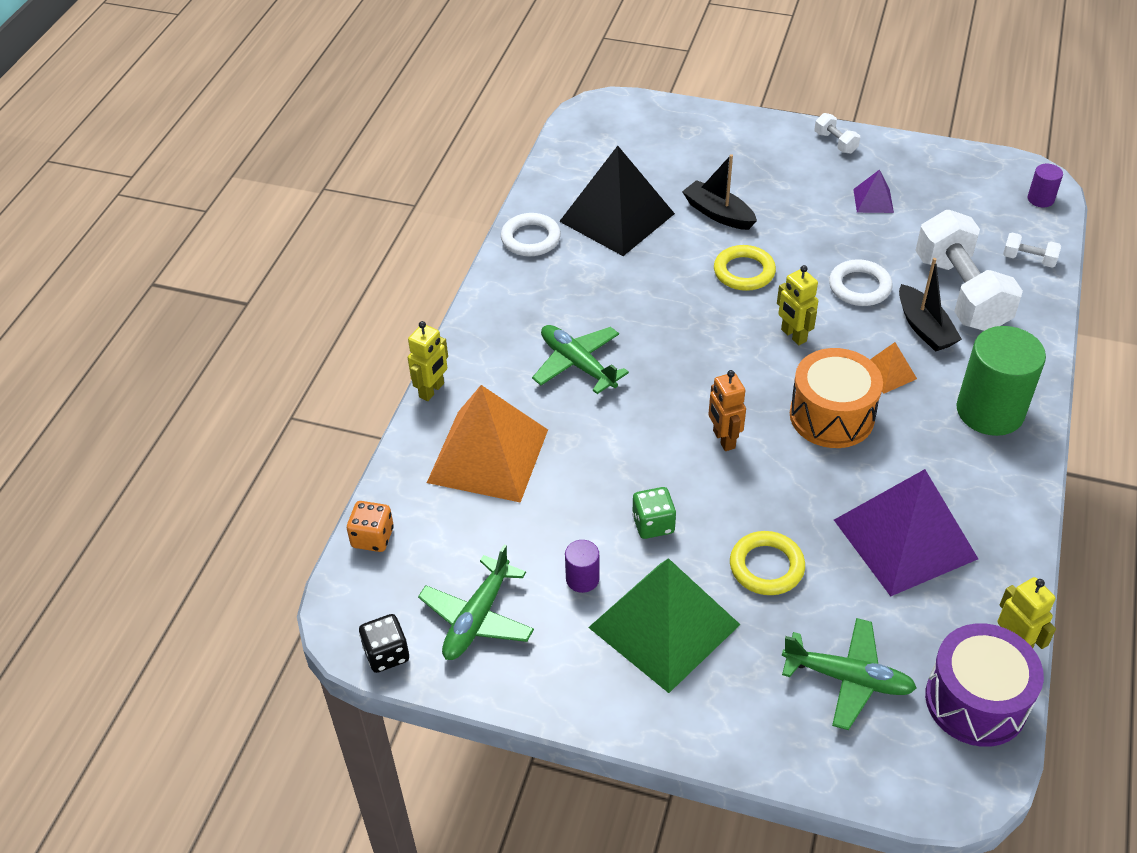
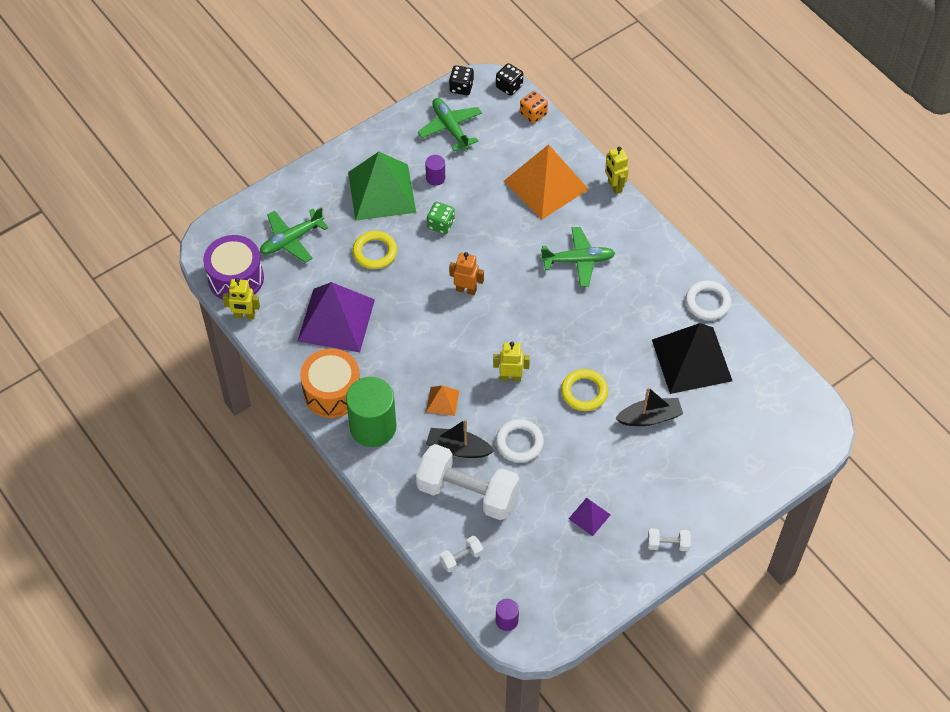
camera: 125 degrees right, 10 degrees up
orange drum [790,348,883,448] -> orange drum moved to [300,348,360,418]
none -> black dice [496,63,523,96]

